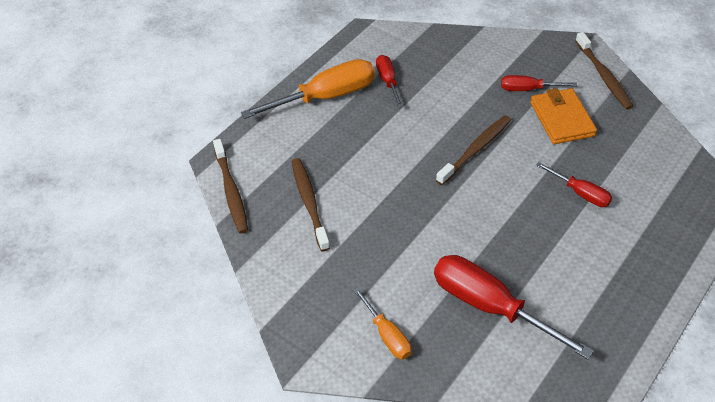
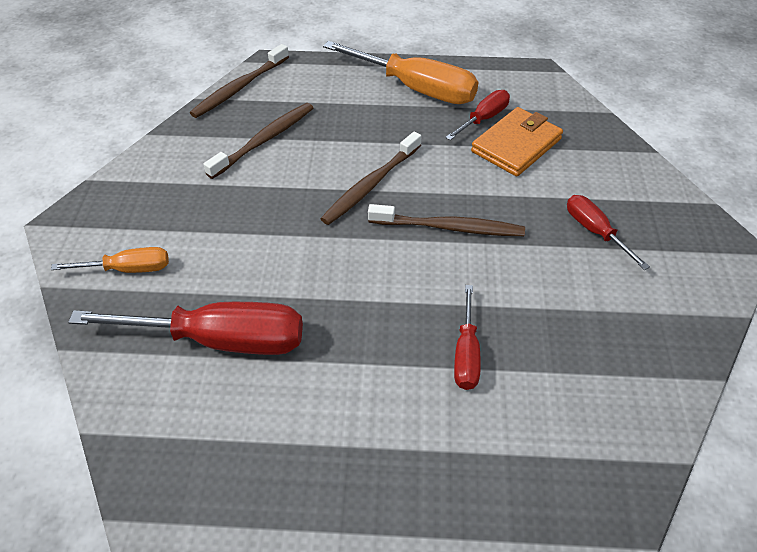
camera: 55 degrees right, 0 degrees up
orange screwdriver [353,287,411,360] -> orange screwdriver turned 120 degrees counterclockwise [51,247,169,273]
red screwdriver [434,255,594,359] -> red screwdriver turned 90 degrees clockwise [68,302,303,355]
orange wallet [530,88,597,144] -> orange wallet moved to [471,107,563,177]
brown toothbrush [576,32,634,110] -> brown toothbrush moved to [320,131,421,225]

